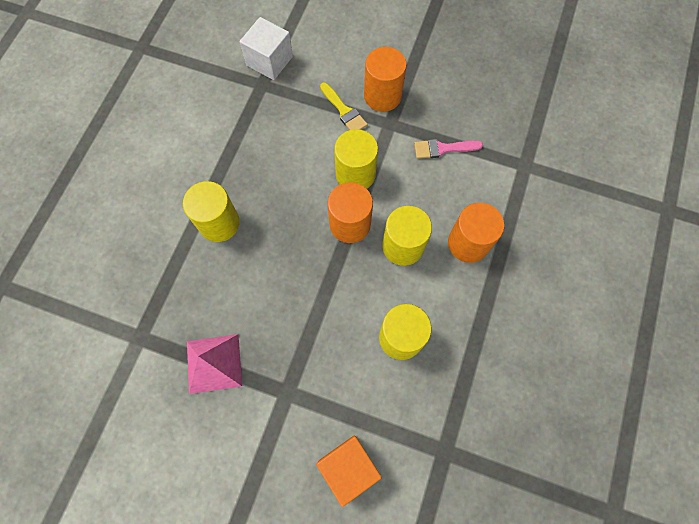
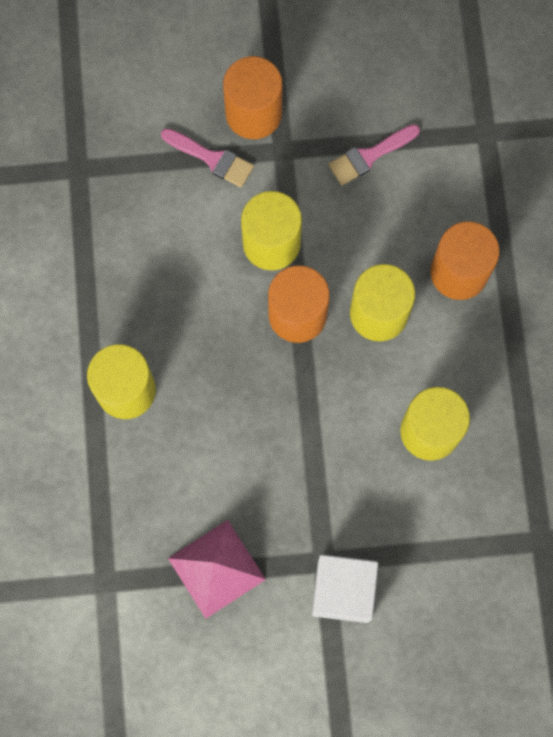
camera: 25 degrees left, 5 degrees up
white cube [240,17,293,80] -> white cube moved to [312,554,378,623]
orange cube [316,435,382,507] -> none
yellow brush [320,83,367,130] -> pink brush [161,128,254,187]

